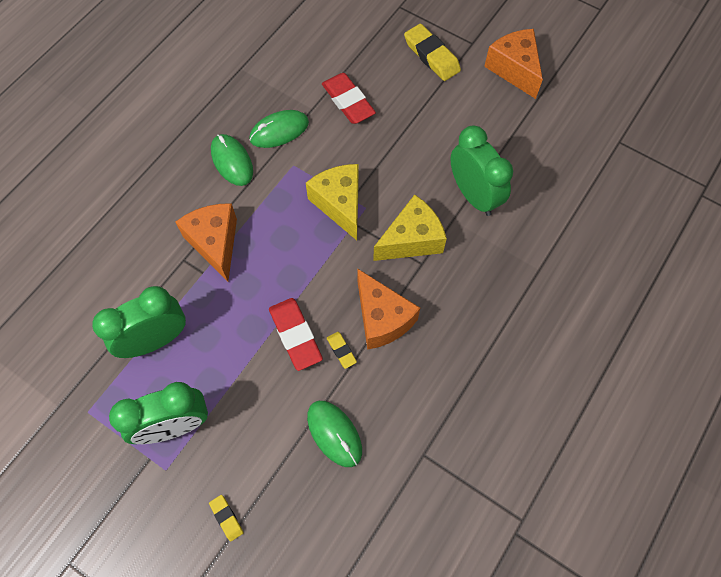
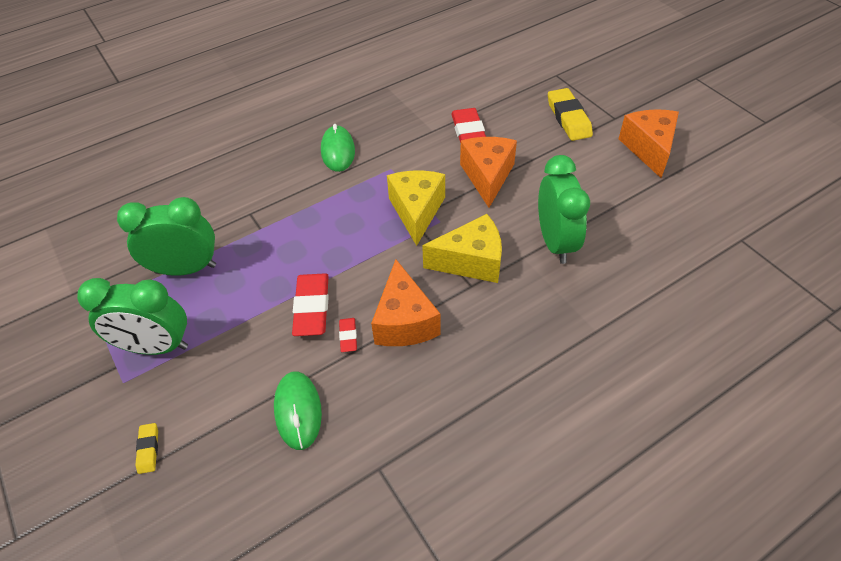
camera: 25 degrees right, 15 degrees down
orange cheese [175,203,237,281] -> orange cheese moved to [460,137,517,208]
green mouse [249,110,309,148] -> none
yellow eraser [327,332,357,369] -> red eraser [339,318,357,352]

